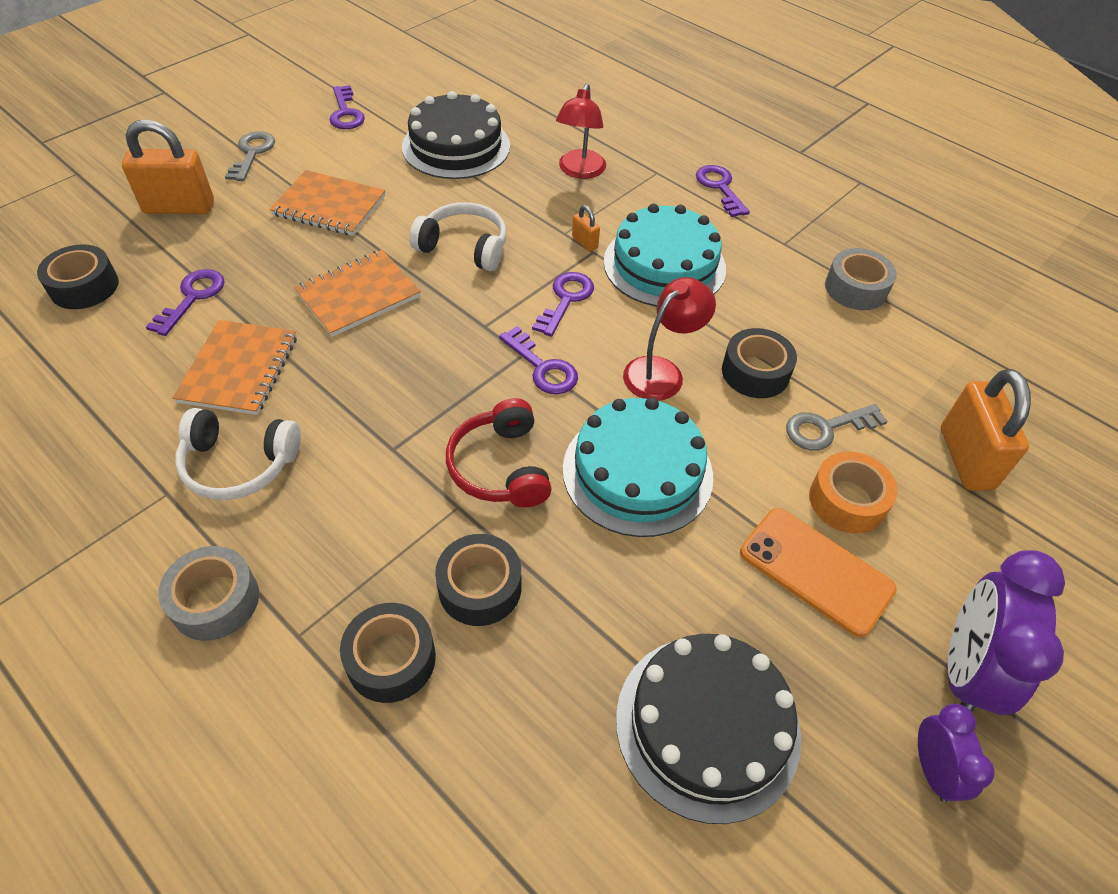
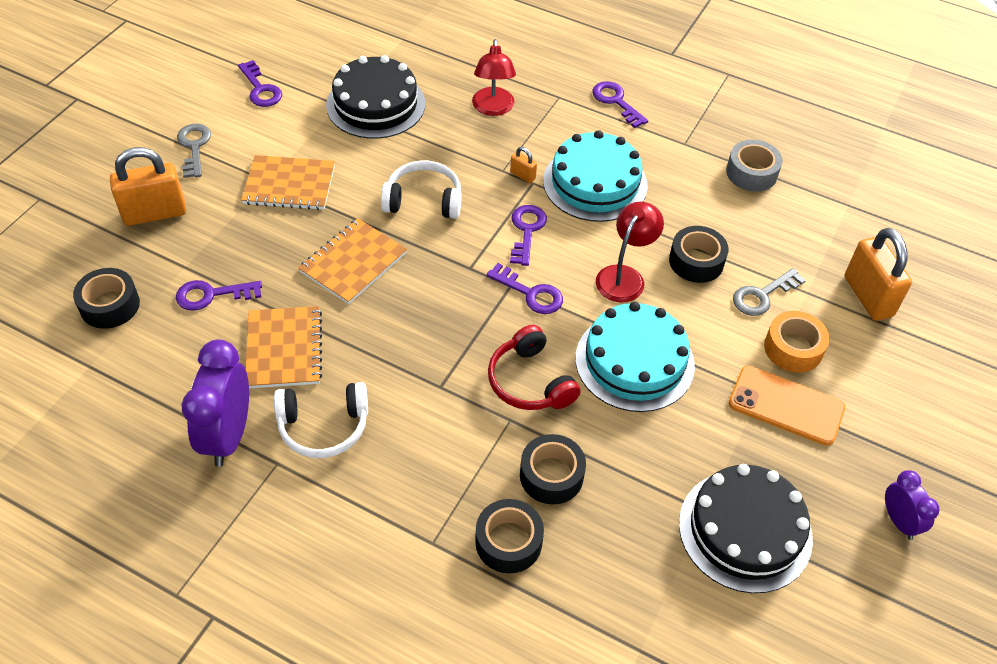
camera: 15 degrees left, 0 degrees up
purple key [146,269,225,336] -> purple key turned 105 degrees counterclockwise [176,280,262,311]
grey tape [158,546,259,641] -> none
purple clock [948,550,1065,715] -> purple clock moved to [181,339,249,467]

